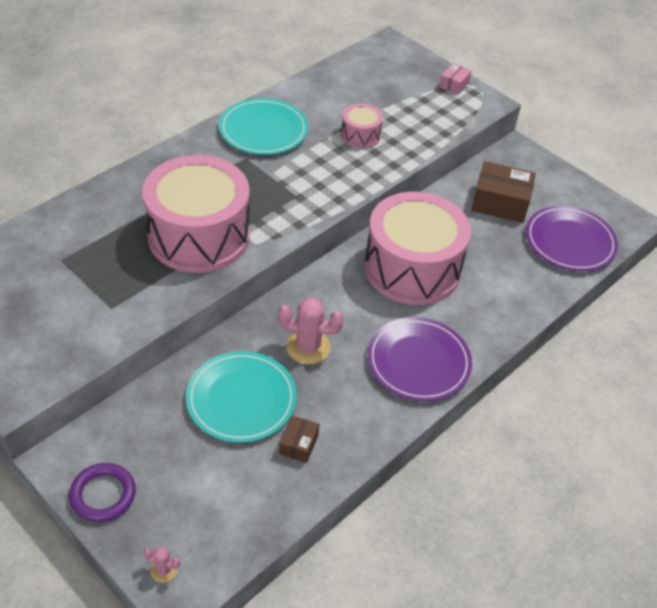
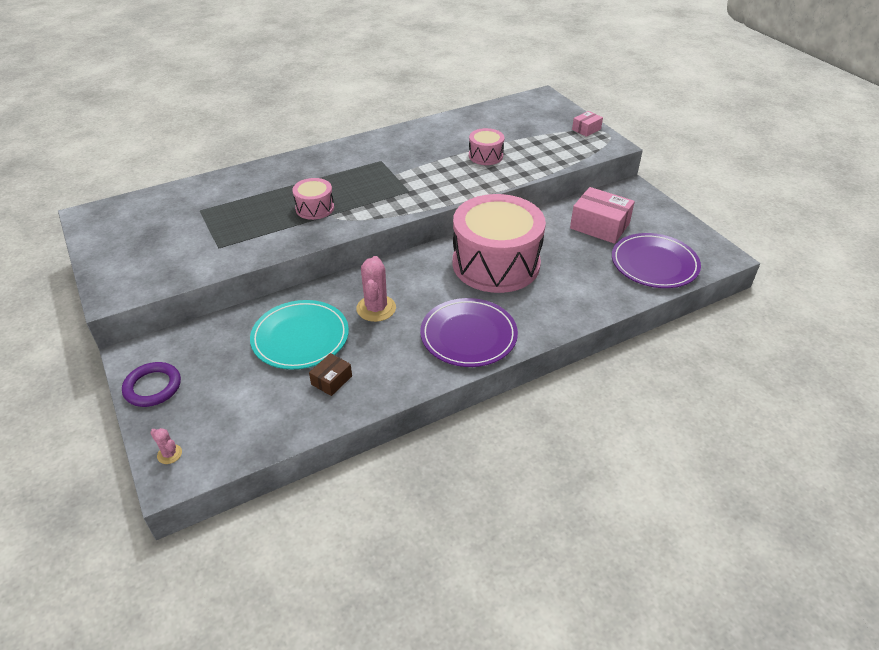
camera: 20 degrees right, 5 degrees down
pink drum [142,155,250,273] -> pink drum [292,178,334,220], size x0.44
turquoise plate [219,98,308,155] -> none
pink cactus [278,297,344,364] -> pink cactus turned 60 degrees clockwise [356,256,396,322]
brown box [471,161,536,223] -> pink box [570,187,635,244]

